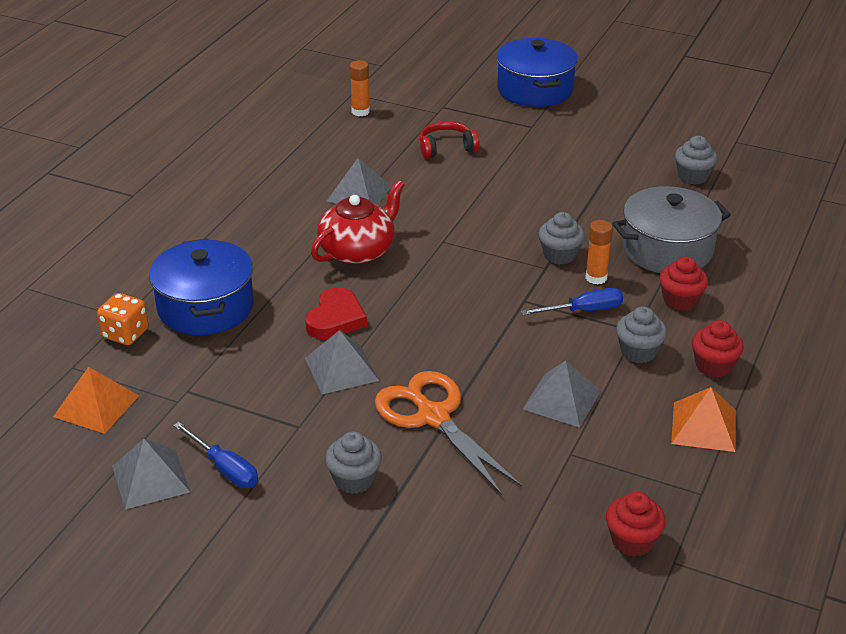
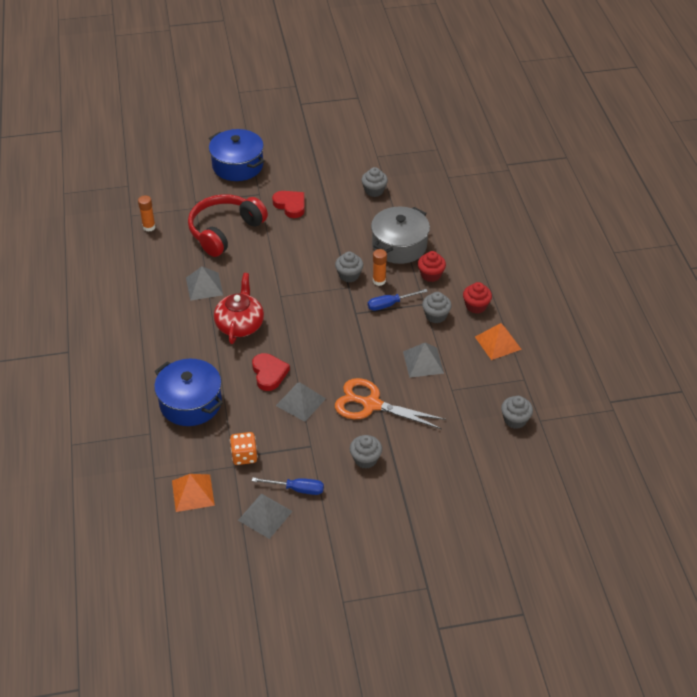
camera: 35 degrees left, 10 degrees up
orange dice [97,293,149,345] -> orange dice moved to [230,432,258,465]
red headphones [419,122,480,158] -> red headphones [188,194,268,257], size x1.93
blue screwdriver [521,288,623,315] -> blue screwdriver turned 150 degrees counterclockwise [368,289,428,311]
red cupcake [606,492,666,557] -> grey cupcake [501,396,533,429]
none -> red heart [272,191,305,218]

